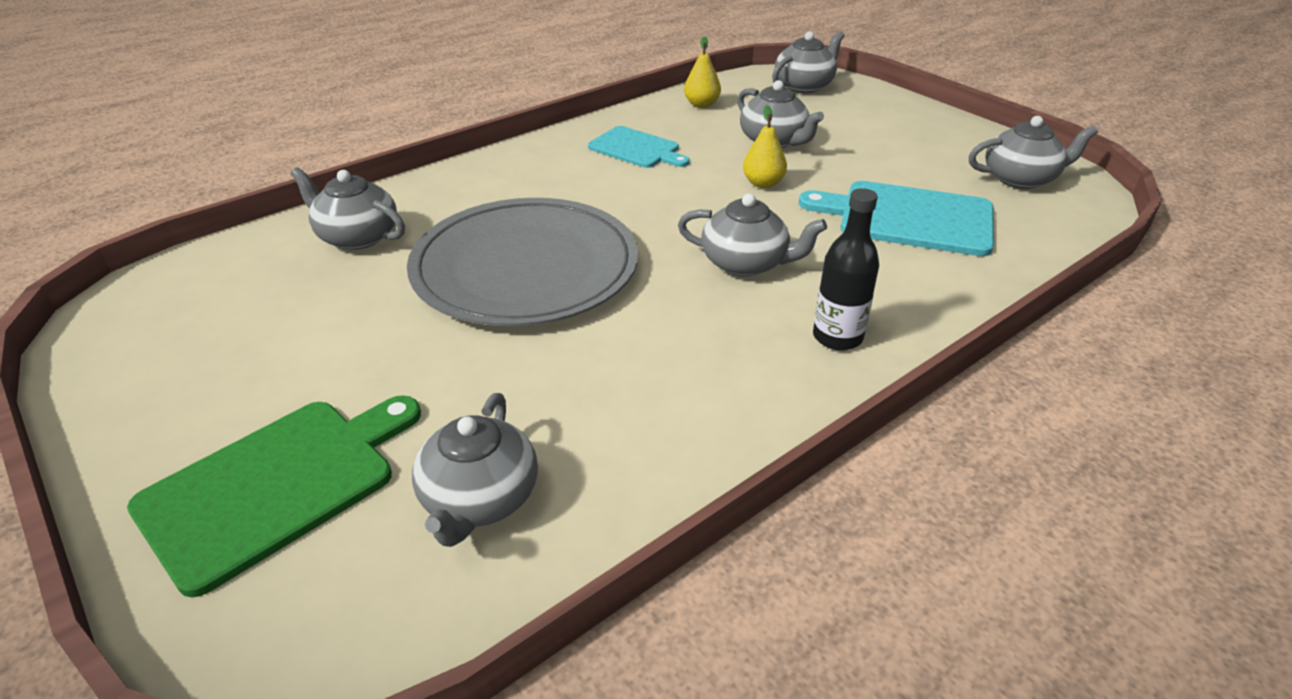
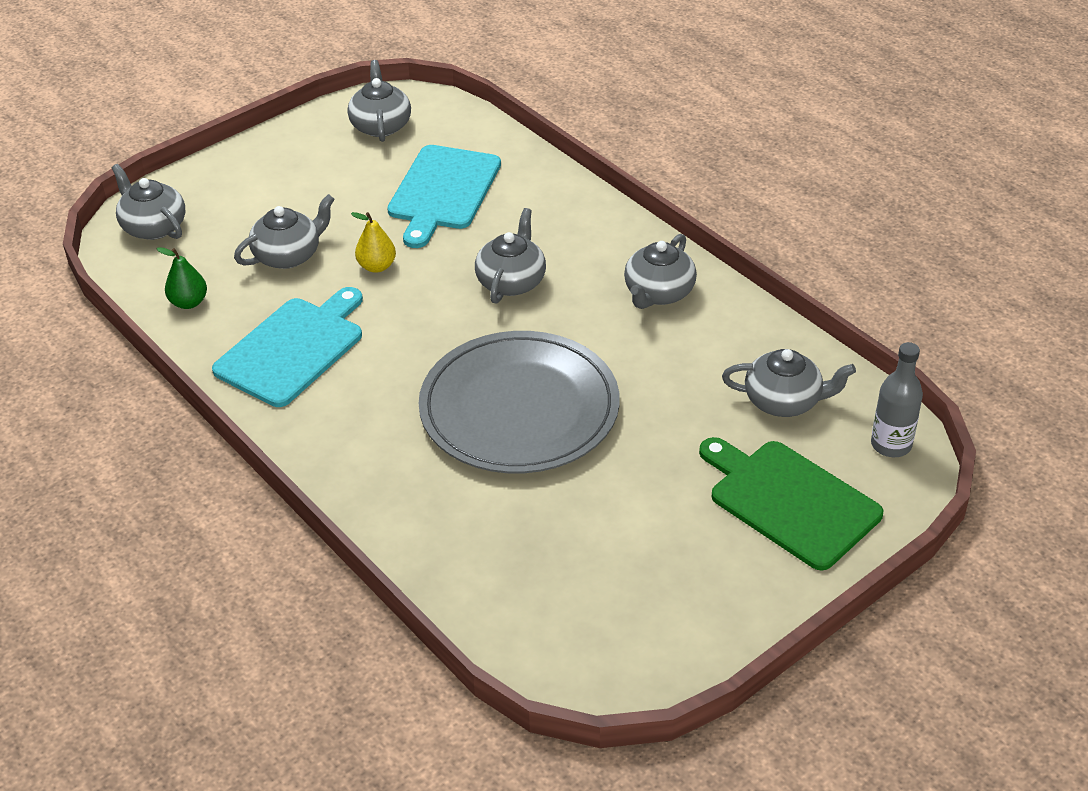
camera: 90 degrees left, 5 degrees up
grey teapot [290,167,405,250] -> grey teapot moved to [624,234,697,309]
turquoise cutting board [588,126,689,168] -> turquoise cutting board [212,287,363,407], size x1.59
yellow pear [684,36,721,108] -> green pear [157,247,207,309]
black bottle [813,188,879,350] -> none
none -> grey bottle [871,342,923,457]

